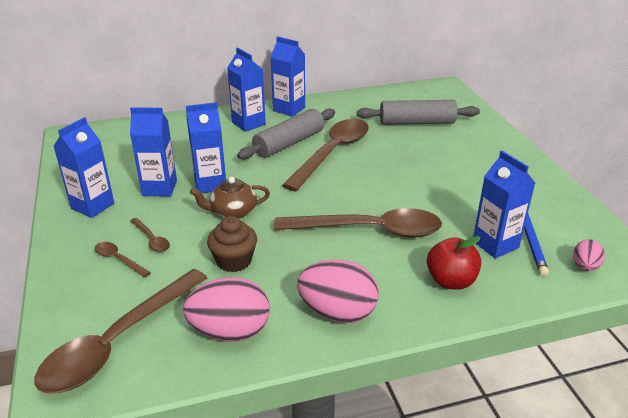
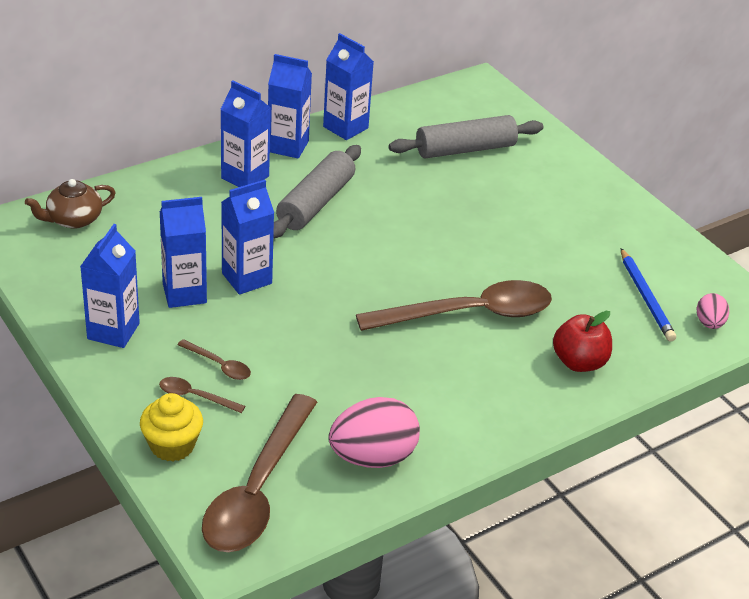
camera: 20 degrees left, 5 degrees up
brown teapot [190,177,270,218] -> brown teapot moved to [25,179,116,229]
brown cupcake [207,216,257,272] -> none
brown spoon [282,119,369,191] -> none
pink egg [297,260,379,323] -> none
blue carton [473,151,535,259] -> blue carton moved to [323,33,374,140]
none -> yellow cupcake [140,393,203,461]

